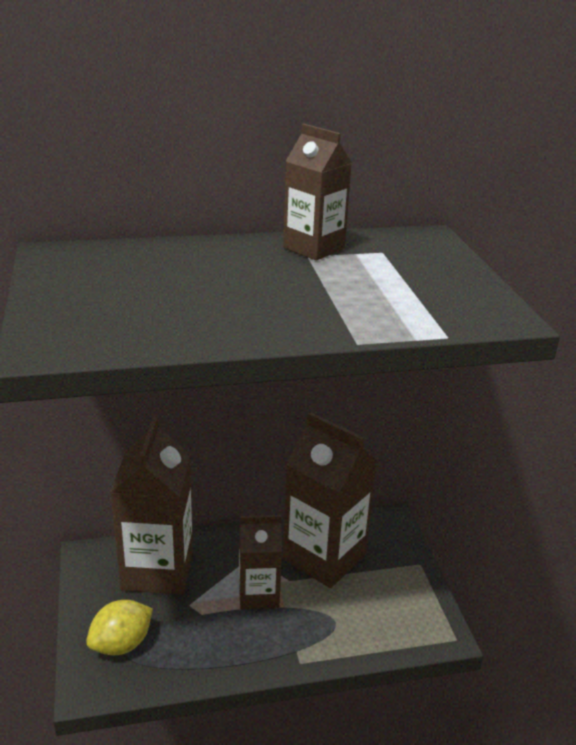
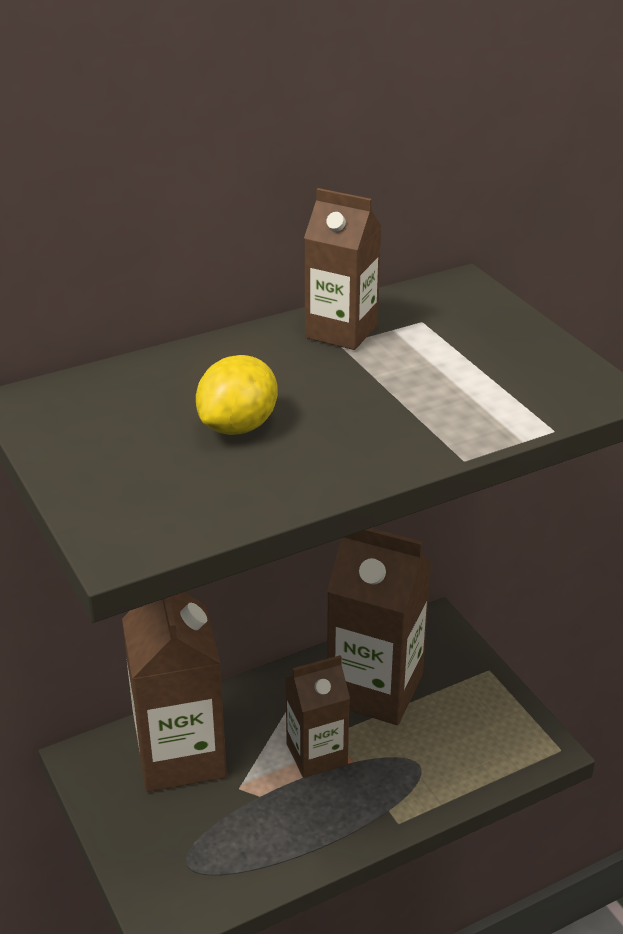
camera: 15 degrees left, 5 degrees up
yellow lemon [86,600,153,655] -> yellow lemon moved to [196,355,278,435]

